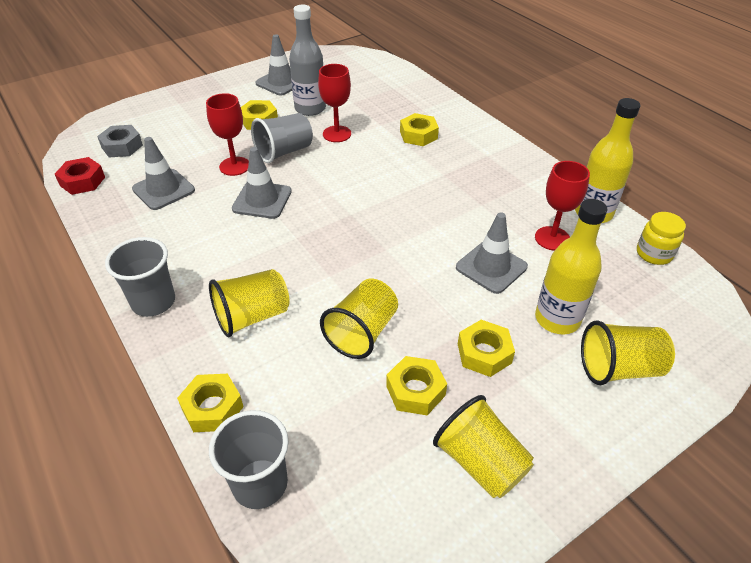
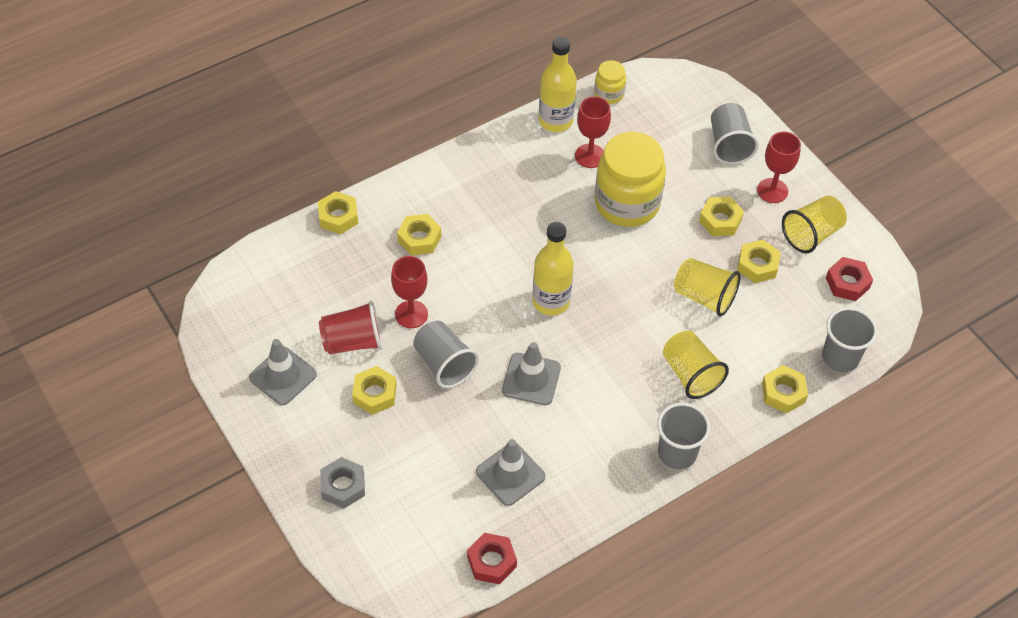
camera: 90 degrees left, 10 degrees up
grey nut [97,125,143,157] -> grey nut moved to [320,457,365,508]
red goblet [206,93,249,176] -> red goblet moved to [757,131,801,203]
grey bottle [289,5,326,116] -> red cup [319,301,382,354]
grey traffic cone [456,212,528,294] -> yellow jar [595,132,666,227]
yellow bottle [535,199,607,334] -> yellow bottle moved to [532,222,574,316]
yellow cup [581,320,675,385] -> grey cup [711,103,759,165]
none -> yellow nut [318,191,358,234]
none -> red nut [826,257,873,301]

